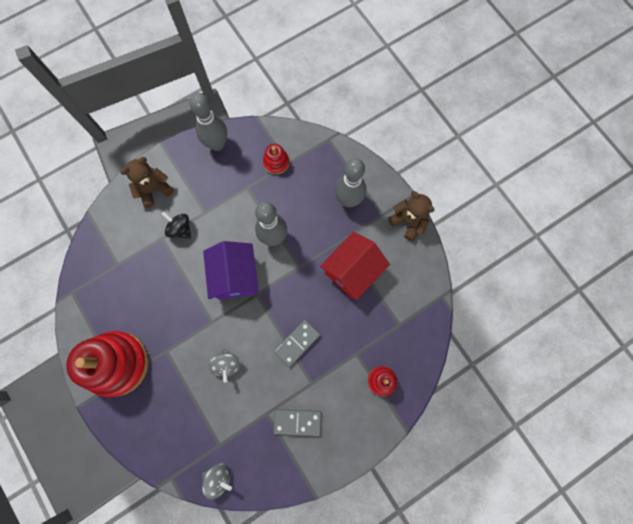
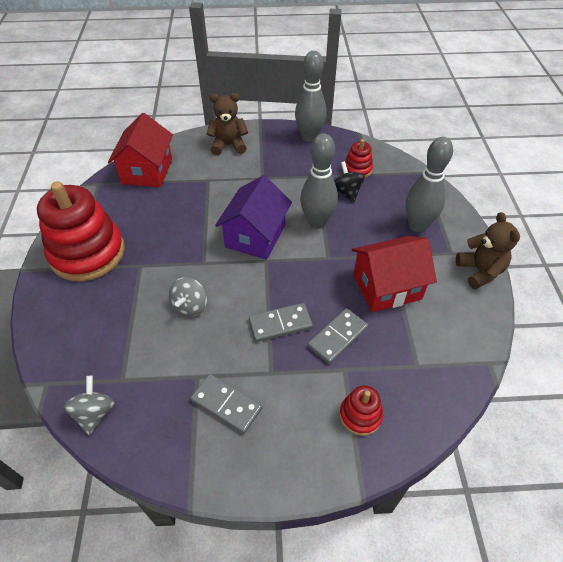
camera: 30 degrees right, 25 degrees down
black spinning top [162,212,191,239] -> black spinning top moved to [334,161,365,202]
grey spinning top [202,463,232,499] -> grey spinning top turned 135 degrees counterclockwise [63,375,114,435]
none -> red house [108,113,173,187]
none -> grey domino [307,308,368,364]

